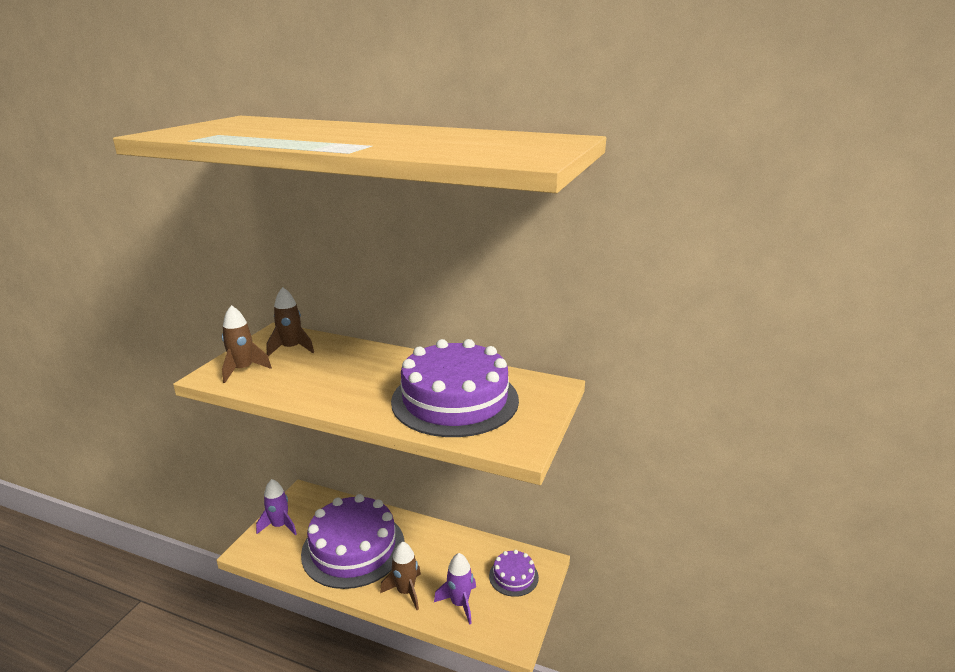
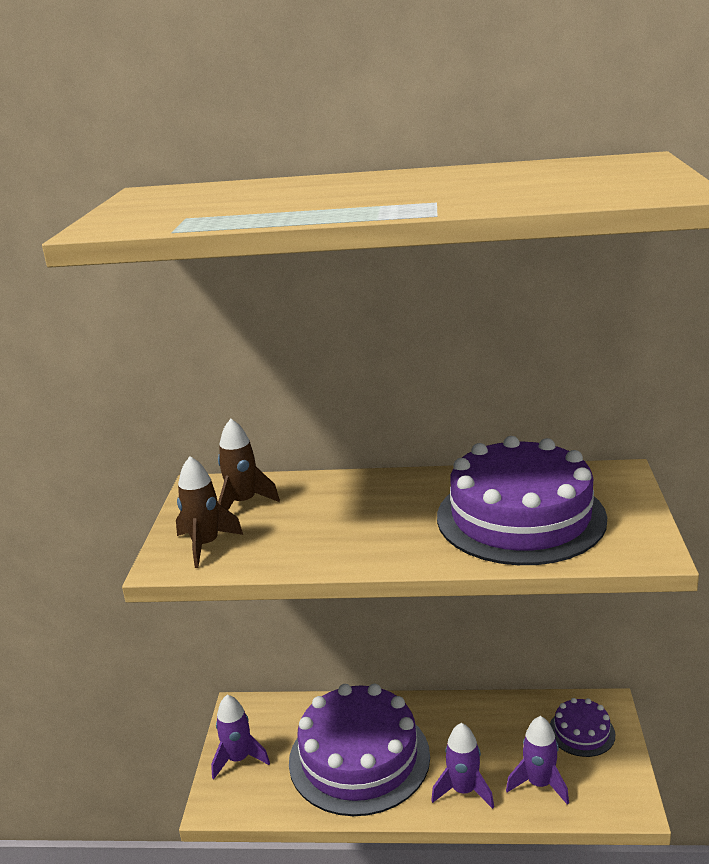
camera: 15 degrees left, 0 degrees up
brown rocket [380,541,421,610] -> purple rocket [431,723,494,809]

